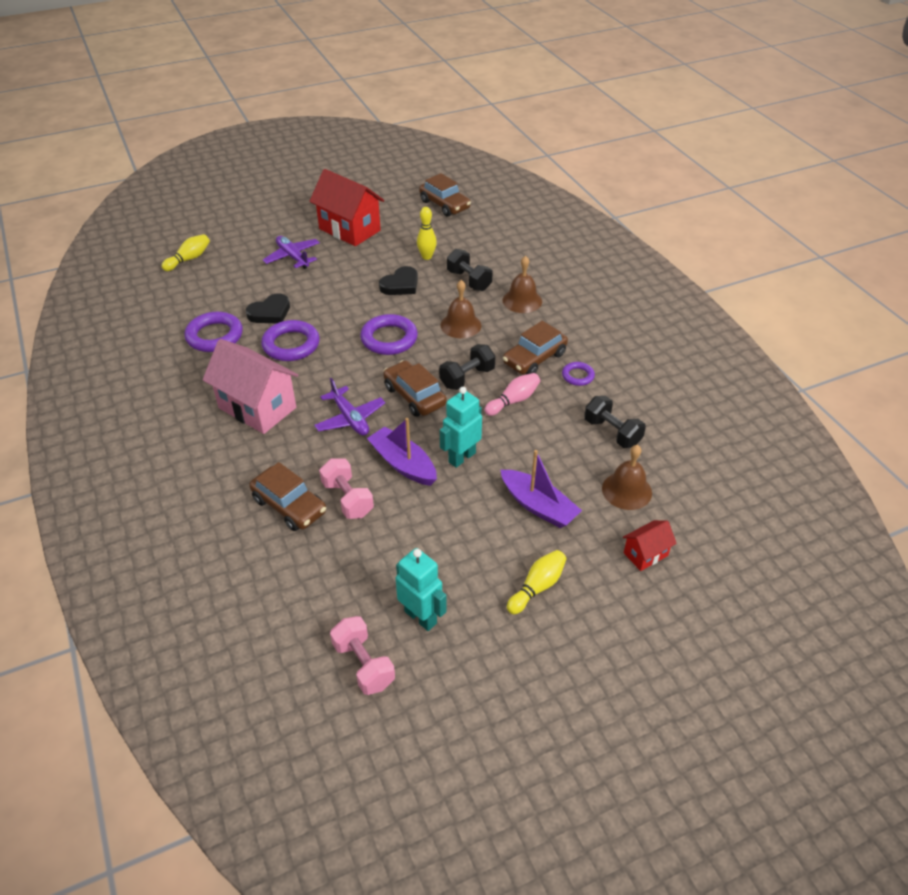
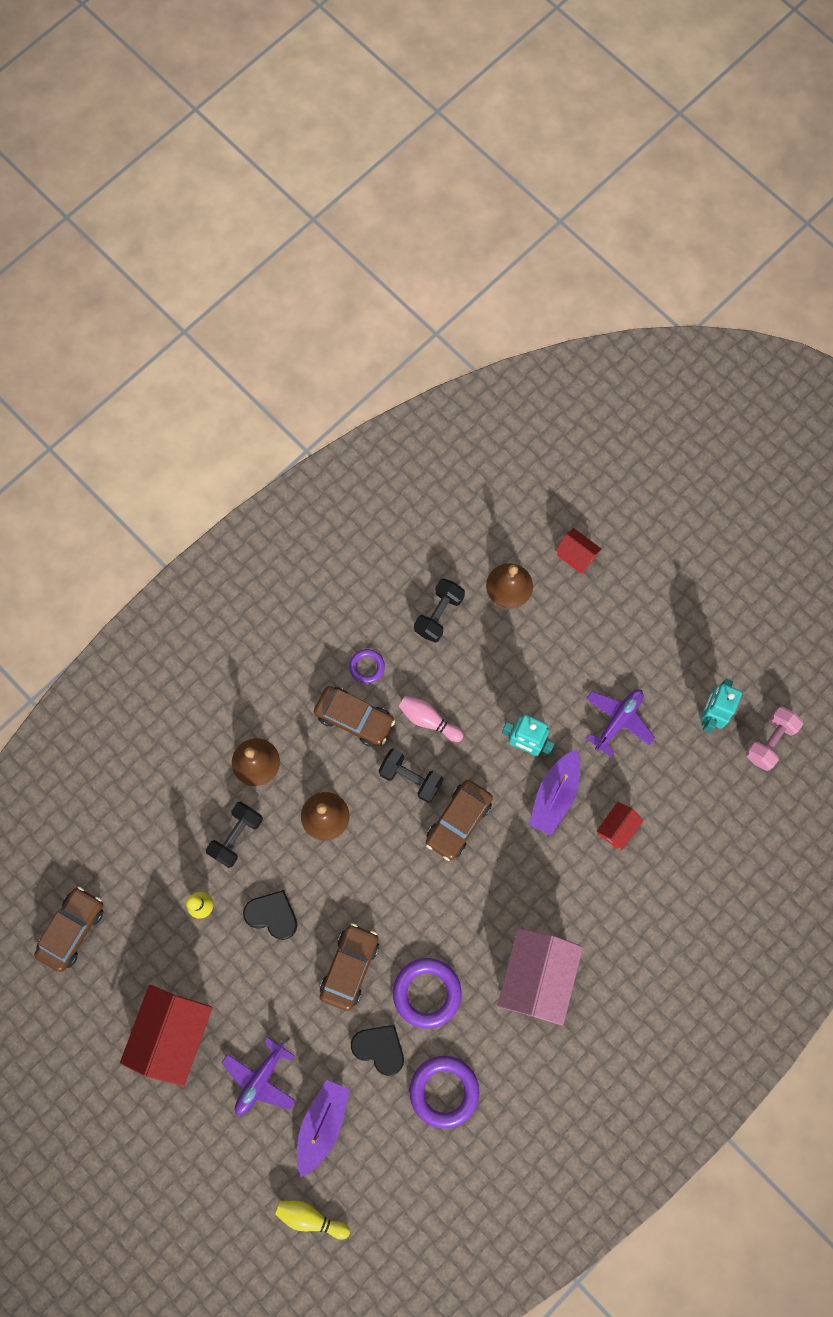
camera: 110 degrees left, 30 degrees up
brown car [249,462,326,531] -> brown car moved to [320,923,379,1011]
purple plane [314,378,385,436] -> purple plane moved to [586,689,655,757]
pink dumbbell [319,459,374,519] -> red house [596,802,644,850]
purple ring [360,314,418,355] -> none
purple boat [500,450,582,528] -> purple boat moved to [297,1080,350,1177]
yellow bowling pin [507,550,567,614] -> none

